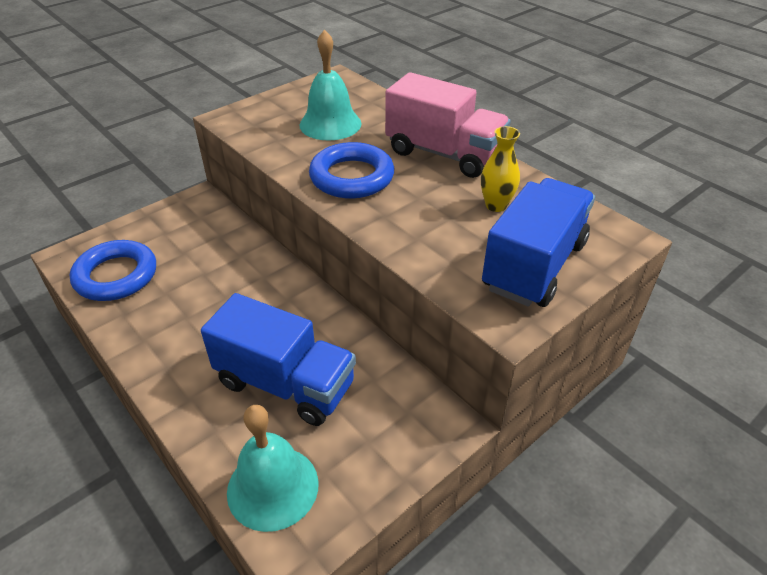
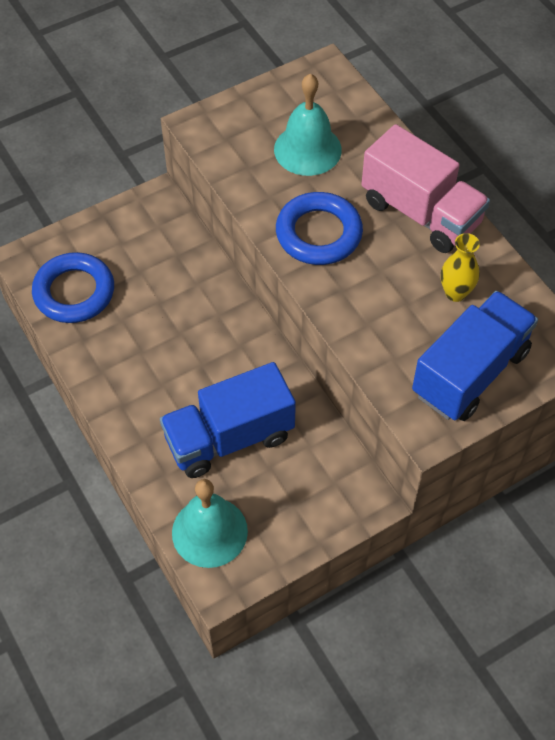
camera: 10 degrees right, 15 degrees up
blue truck [201,293,356,426] -> blue truck turned 120 degrees clockwise [160,362,296,478]

